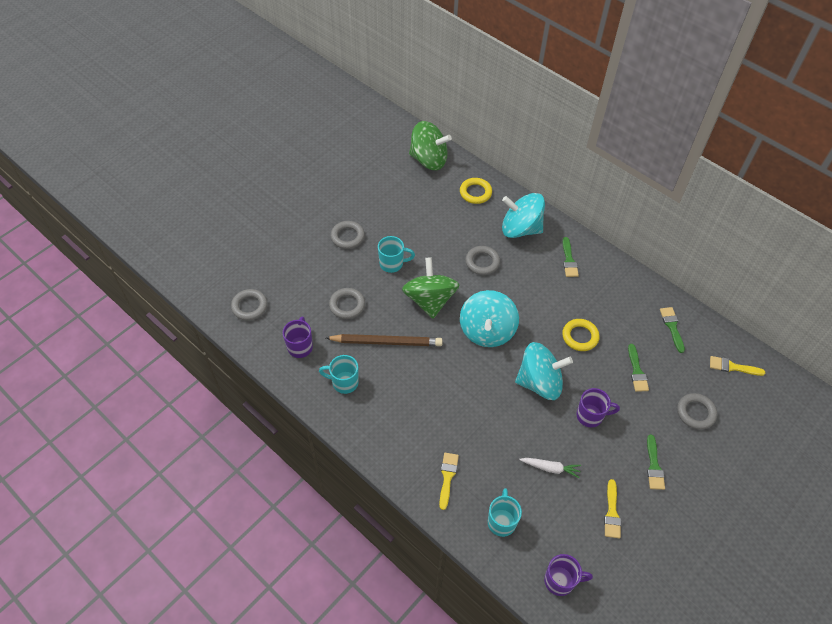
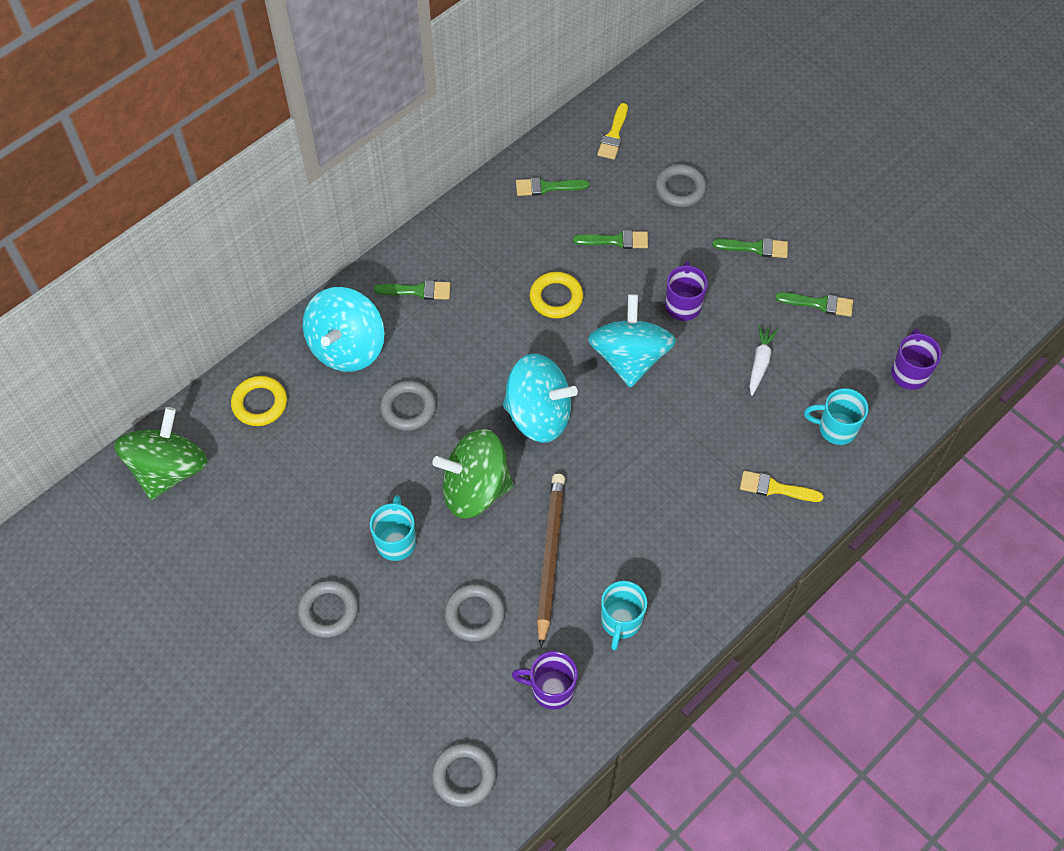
camera: 85 degrees left, 5 degrees up
yellow brush [604,479,621,538] -> green brush [775,292,853,317]

